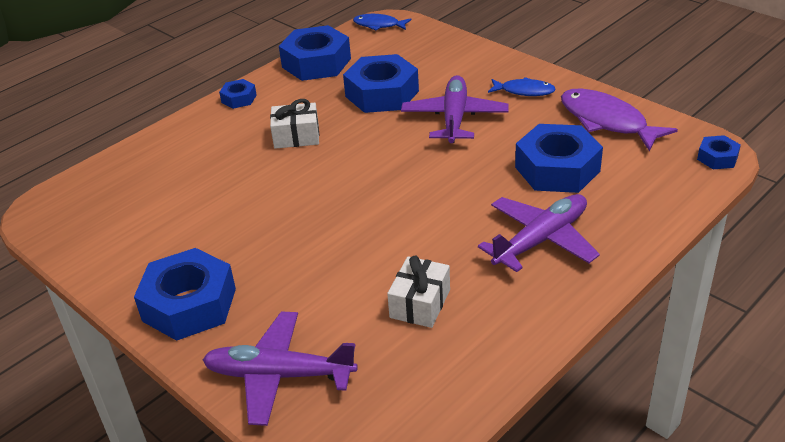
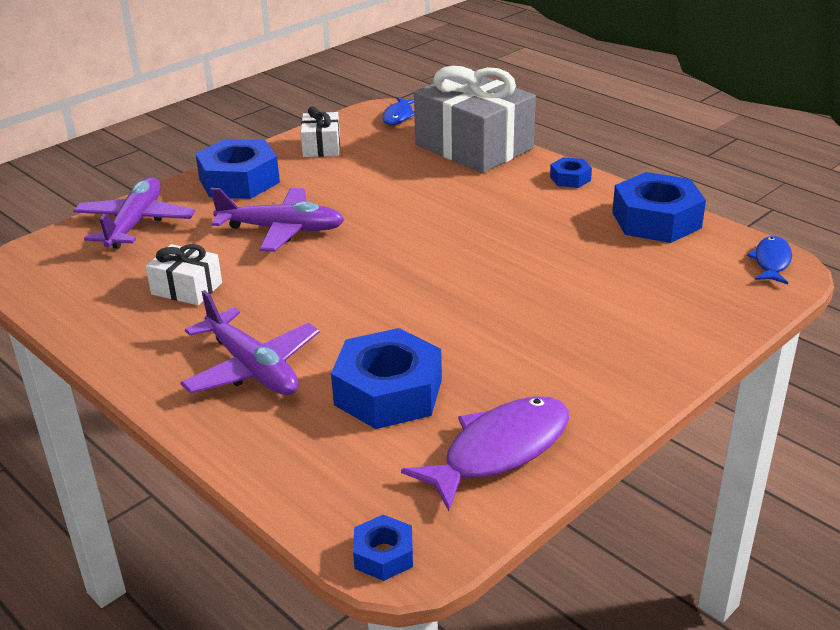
camera: 90 degrees right, 5 degrees down
white gift [270,99,319,149] -> white gift moved to [301,106,340,157]
blue nut [343,54,419,113] -> none
purple plane [401,75,509,143] -> purple plane moved to [210,188,345,252]
blue fish [488,77,556,96] -> blue fish moved to [382,97,414,125]
none -> grey gift [414,66,536,173]

